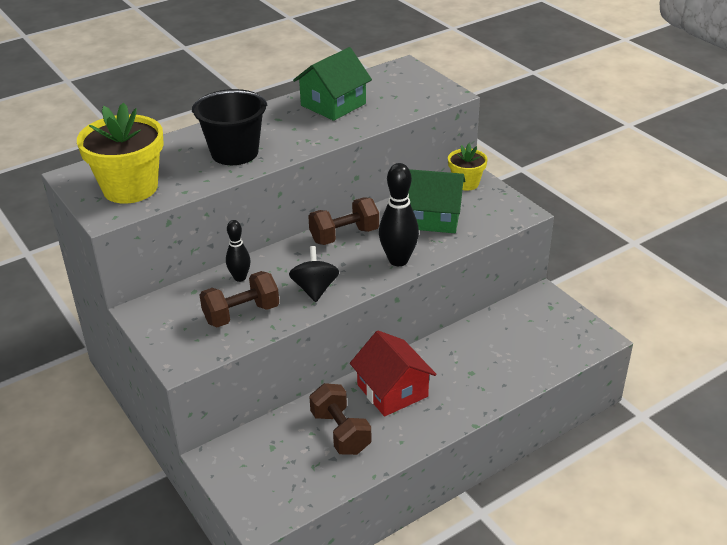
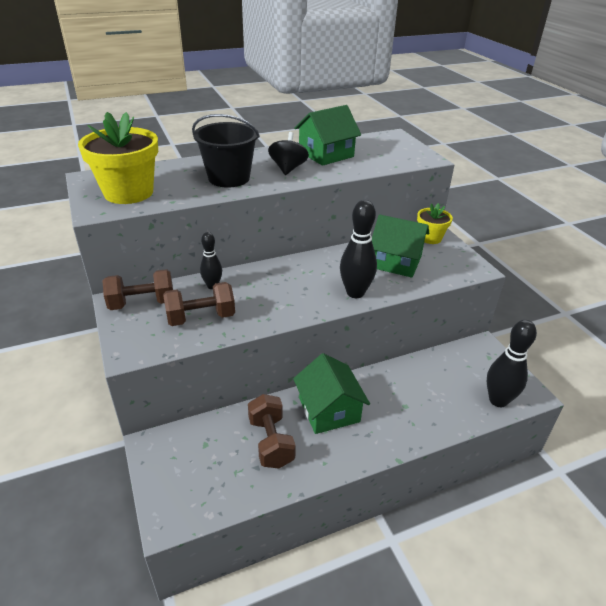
camera: 10 degrees right, 0 degrees up
black spinning top [289,246,339,302] -> black spinning top moved to [268,132,309,175]
brown dumbbell [308,198,379,245] -> brown dumbbell moved to [103,269,173,310]
red house [350,330,436,416] -> green house [293,353,370,434]
none -> black bowling pin [487,320,537,407]

